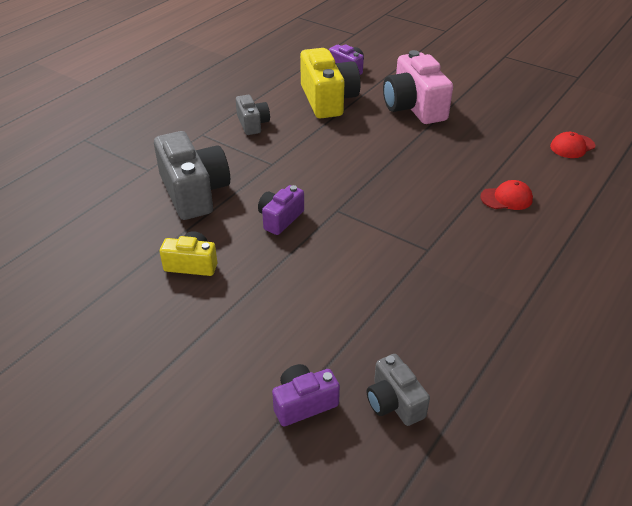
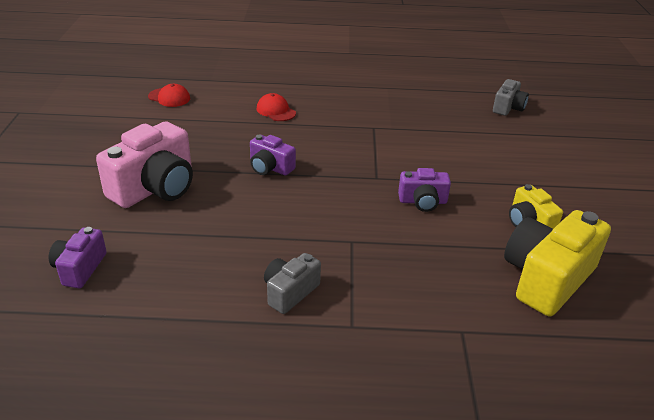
camera: 125 degrees left, 5 degrees down
grey camera [154,131,230,220] -> none
purple camera [272,364,340,426] -> purple camera moved to [250,135,296,176]
yellow camera [300,48,361,119] -> yellow camera moved to [504,210,611,316]

